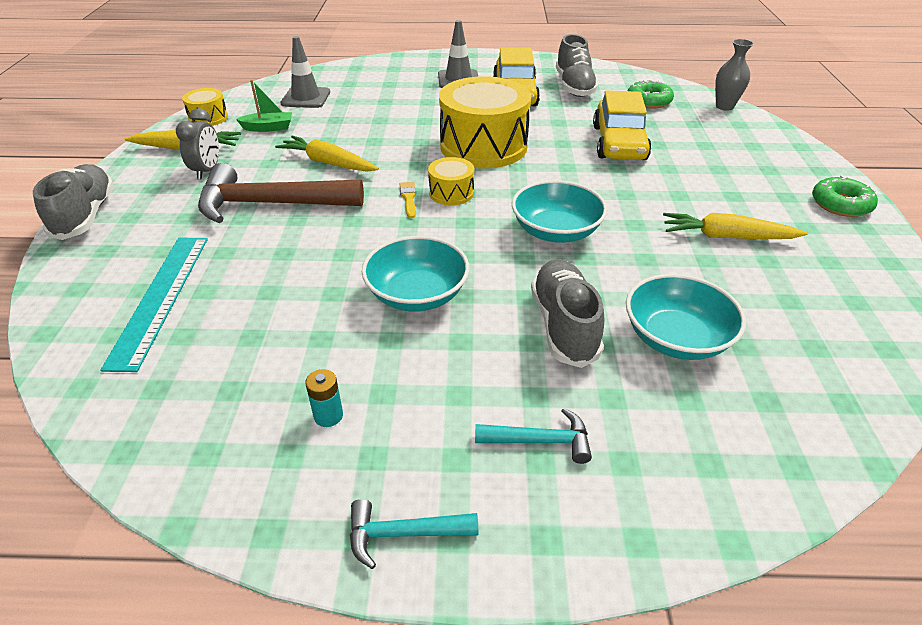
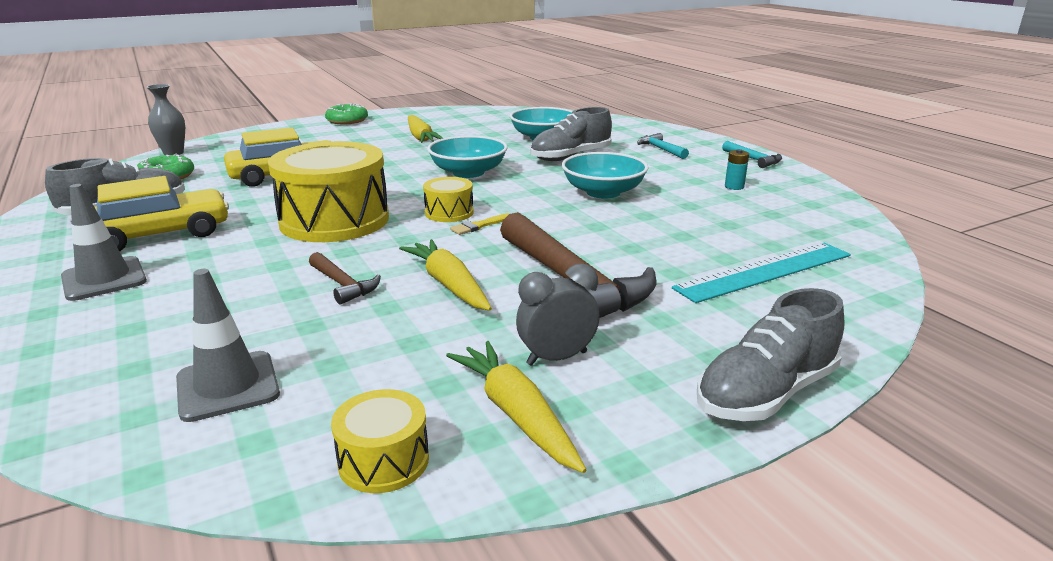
camera: 120 degrees left, 15 degrees down
green boat [236,80,292,132] -> none
yellow carrot [275,135,379,172] -> yellow carrot turned 150 degrees clockwise [399,239,492,311]
none -> brown hammer [309,252,381,304]

